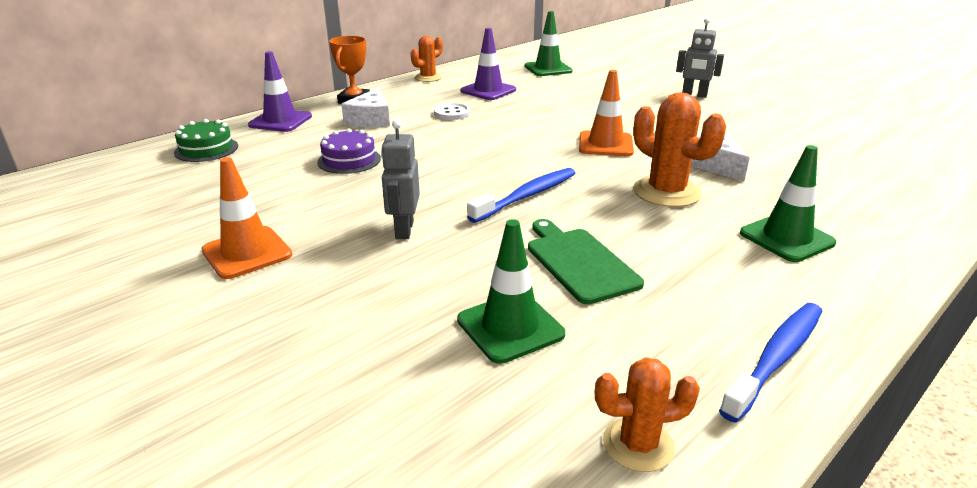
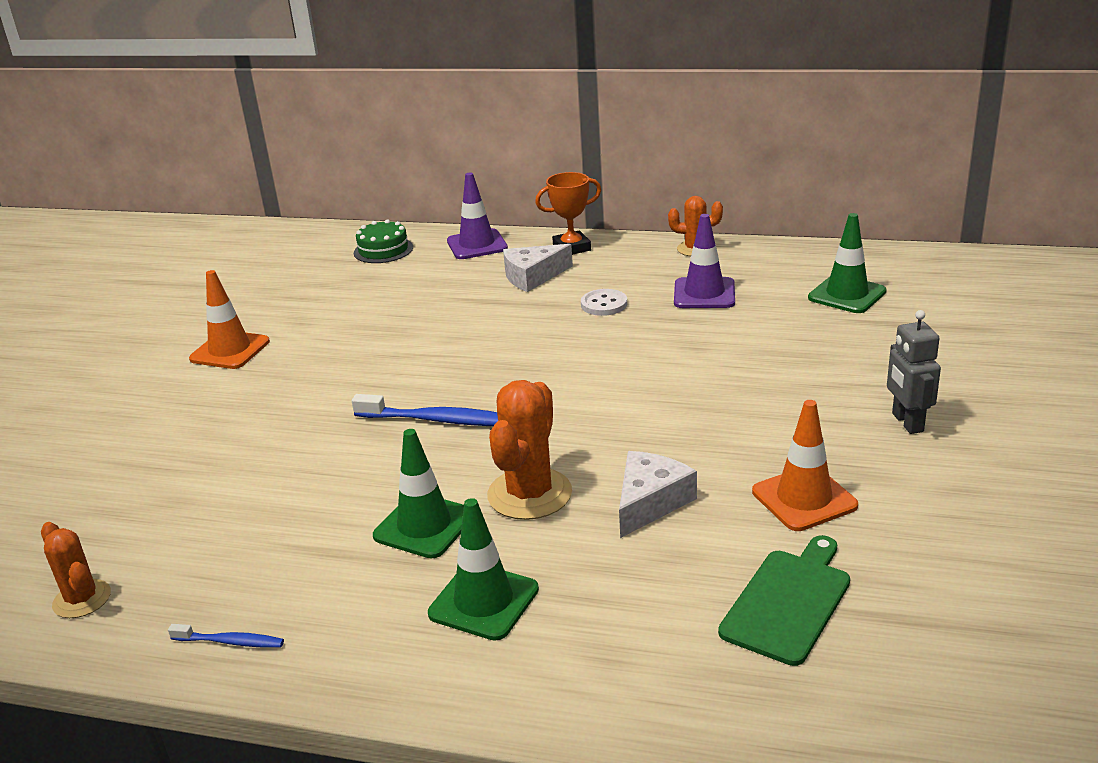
camera: 60 degrees right, 0 degrees up
purple cake [317,128,381,174] -> none
grey robot [381,119,420,239] -> none
green traffic cone [457,220,565,364] -> green traffic cone moved to [373,429,464,559]
green cutting board [528,219,644,305] -> green cutting board moved to [718,535,850,666]
orange traffic cone [579,70,634,156] -> orange traffic cone moved to [752,400,858,531]
blue toothbrush [719,303,822,423] -> blue toothbrush [168,624,284,648], size x0.56

